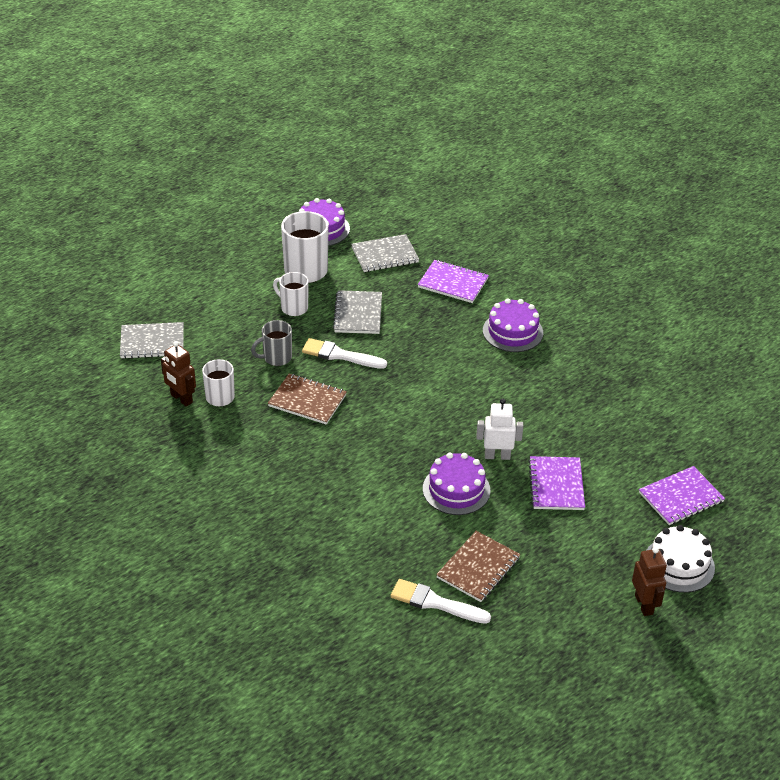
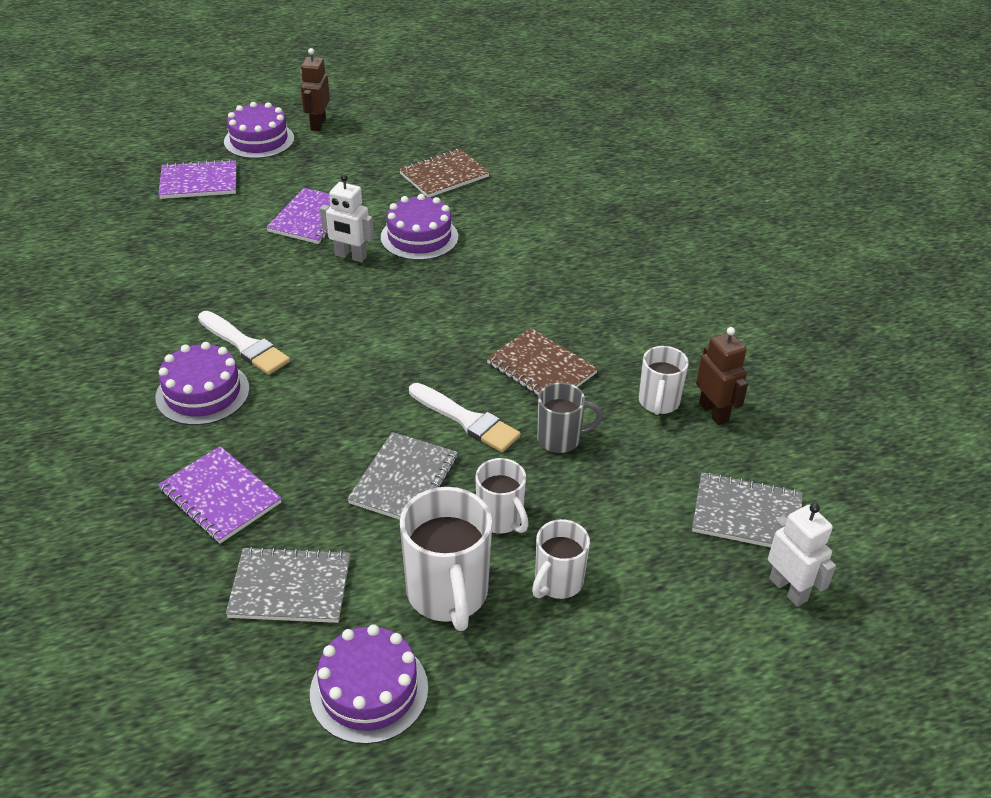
camera: 160 degrees left, 0 degrees up
white brush [391,579,491,624] -> white brush moved to [198,311,290,375]
white cake [646,525,715,593] -> purple cake [224,102,294,159]
none -> white mug [532,519,590,599]
none -> white robot [768,503,836,607]

